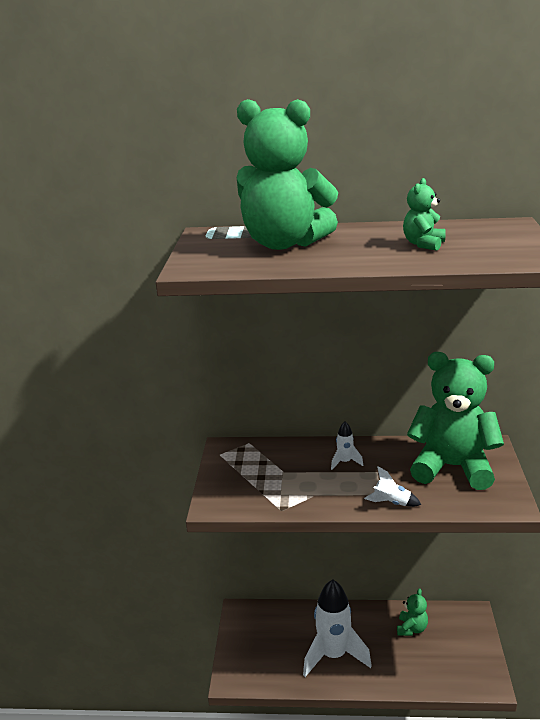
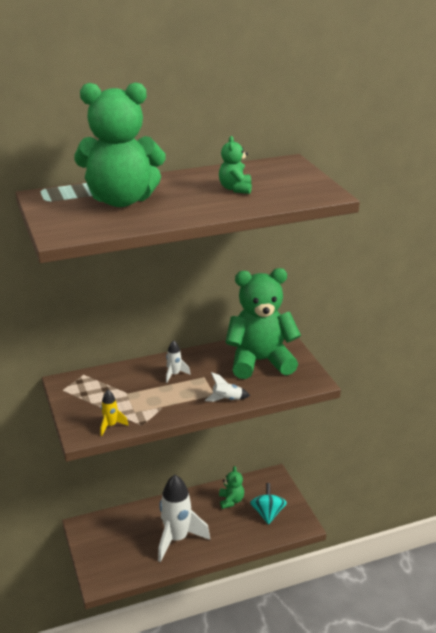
camera: 25 degrees left, 5 degrees up
none -> yellow rocket [101,390,129,436]
none -> turquoise spinning top [250,483,287,525]

